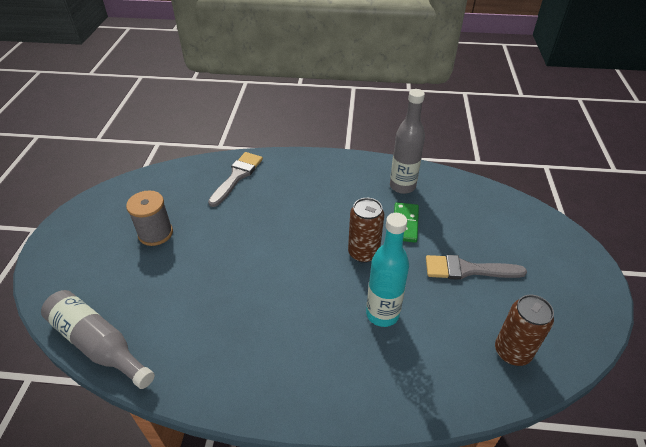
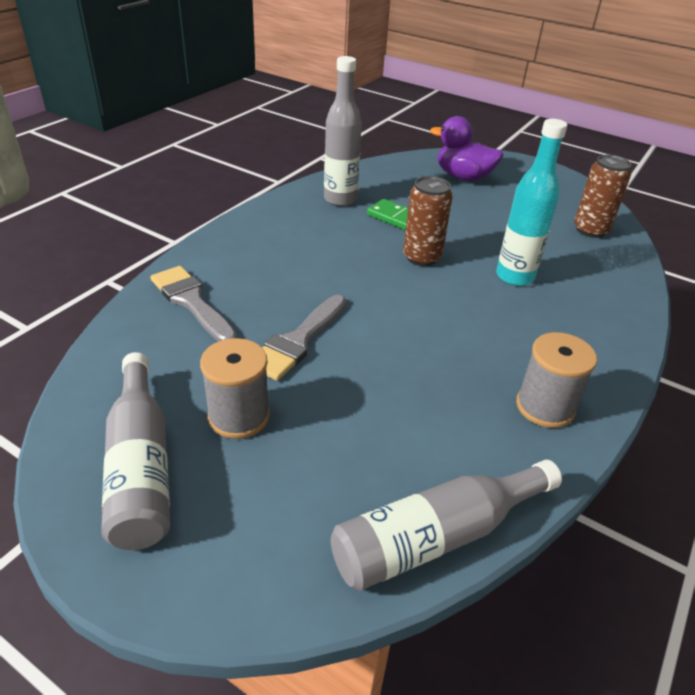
camera: 65 degrees left, 5 degrees down
grey brush [426,255,527,280] -> grey brush moved to [262,295,346,381]
none -> grey bottle [101,352,170,550]
none -> purple duck [430,116,504,181]
none -> grey spool [516,332,597,428]

